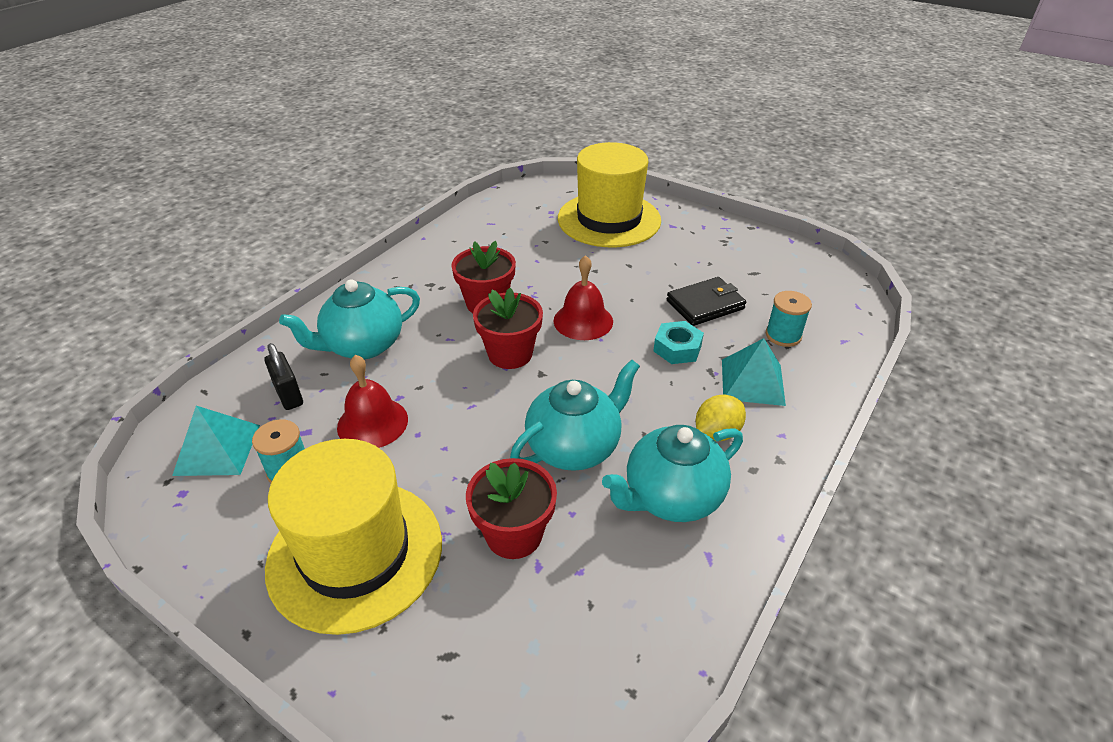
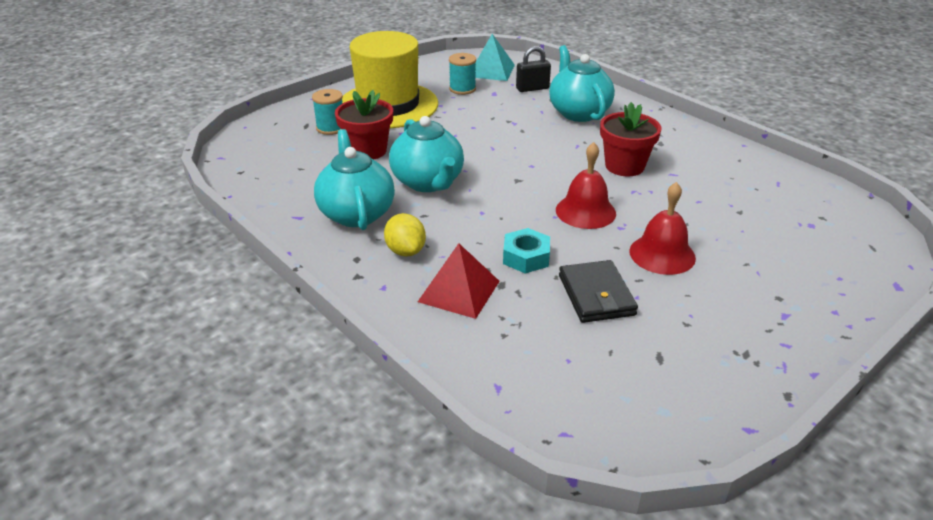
camera: 105 degrees right, 5 degrees down
red bell [337,355,408,448] -> red bell moved to [629,182,696,275]
red flower pot [473,288,543,369] -> none
yellow hat [558,142,661,247] -> none
turquoise pyramid [722,338,786,406] -> red pyramid [418,243,499,319]
turquoise spool [766,291,812,347] -> turquoise spool moved to [312,89,343,135]

